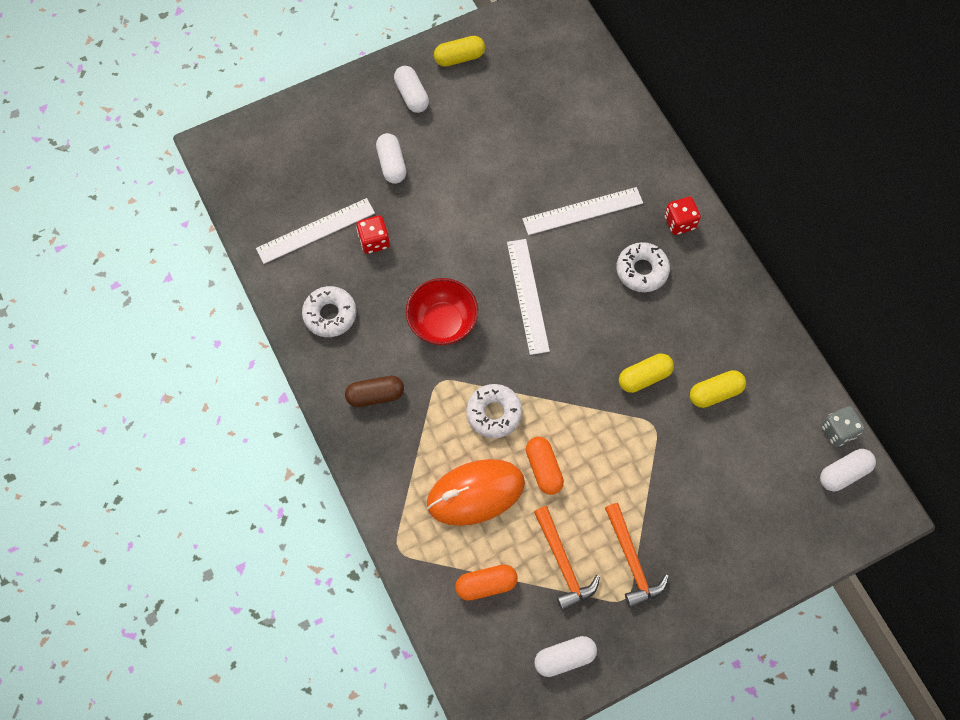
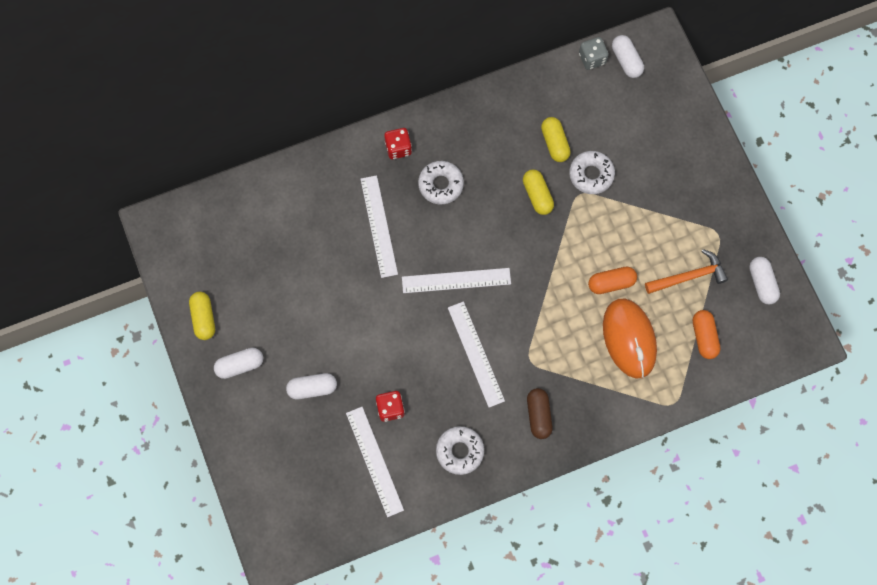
camera: 85 degrees left, 5 degrees up
red bowl [406,278,478,345] -> white ruler [448,301,505,408]
white donut [466,384,522,438] -> white donut moved to [569,151,615,194]
orange hammer [605,503,669,608] -> none

